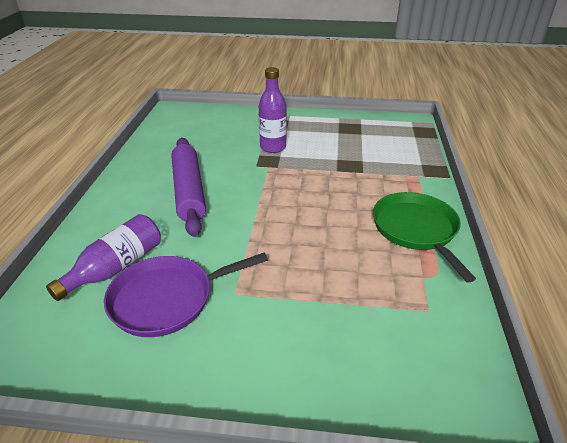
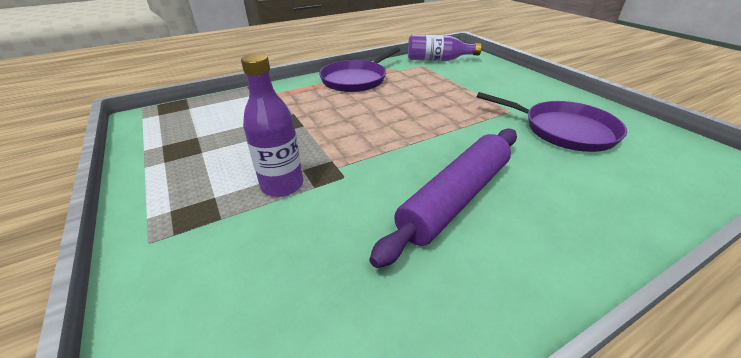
camera: 125 degrees left, 0 degrees up
purple bottle [46,214,161,301] -> purple bottle moved to [408,35,482,61]
green pan [373,192,476,282] -> purple pan [319,47,400,92]

